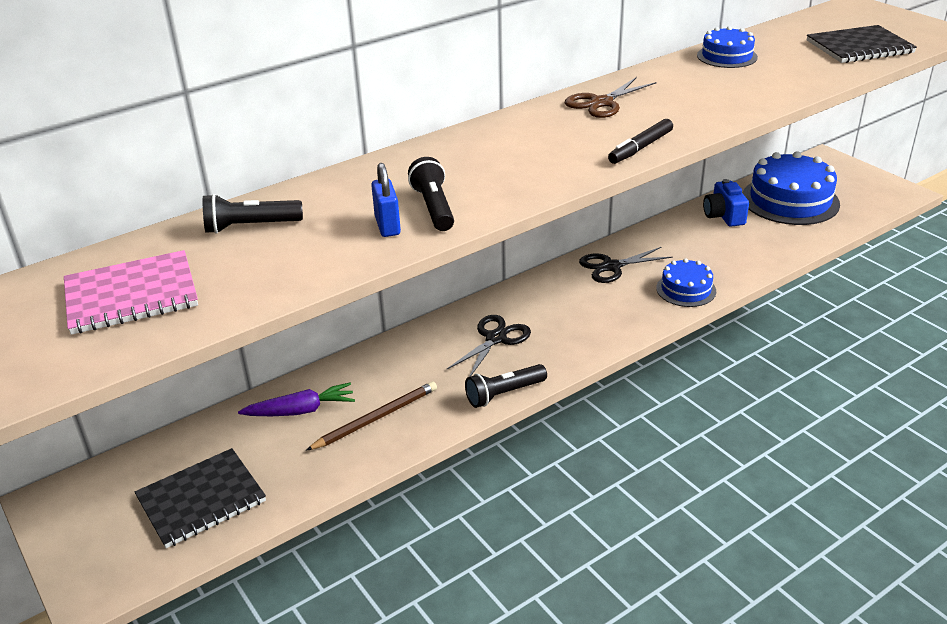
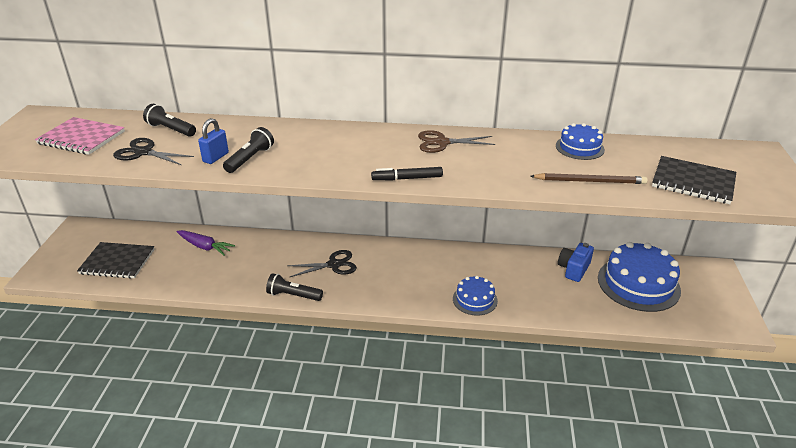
camera: 40 degrees right, 0 degrees up
brown pencil [306,381,437,451] -> brown pencil moved to [530,173,648,184]
black scissors [579,247,673,283] -> black scissors moved to [113,138,194,165]

